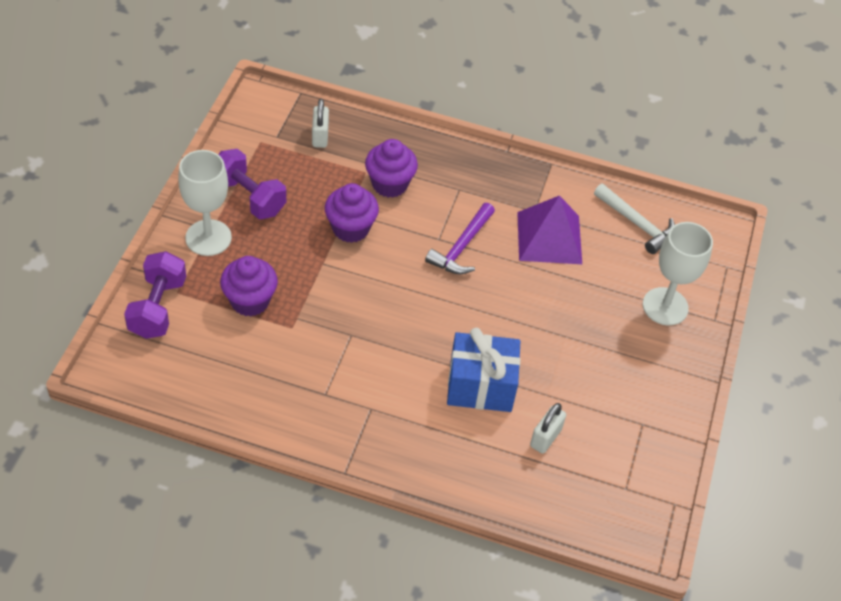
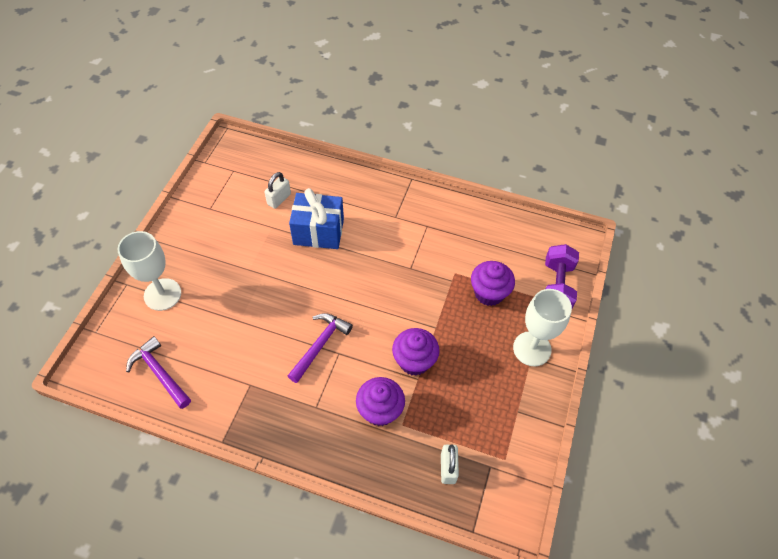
camera: 175 degrees left, 5 degrees up
purple dumbbell [218,149,286,219] -> none
purple pyramid [517,195,582,264] -> none
white hammer [594,184,675,254] -> purple hammer [126,336,191,409]

